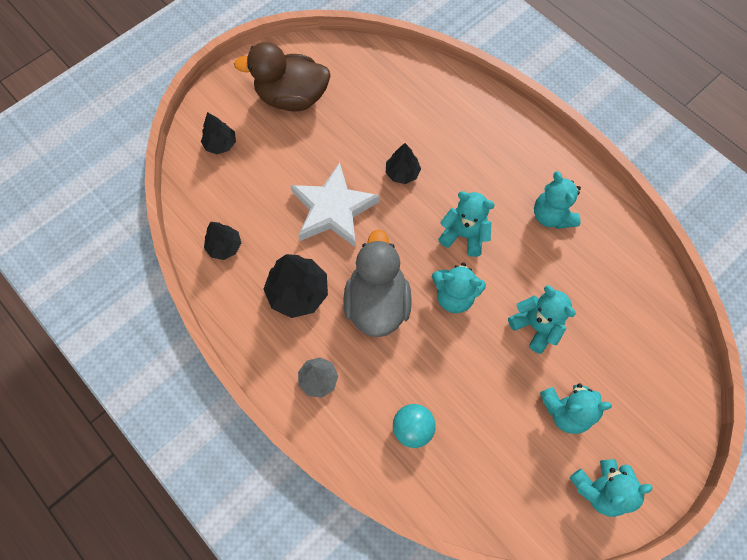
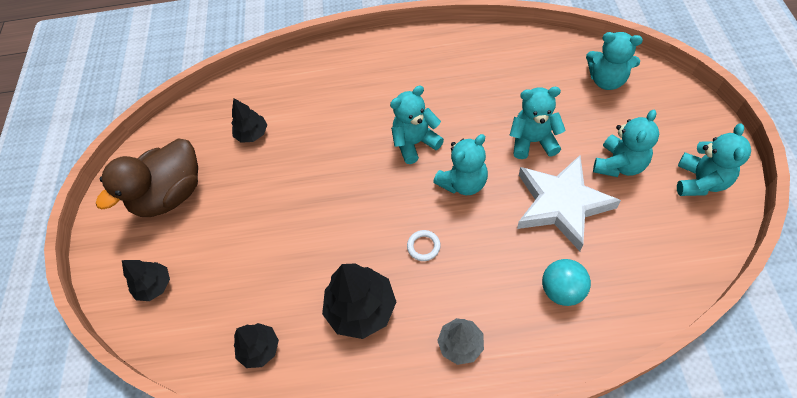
camera: 45 degrees left, 10 degrees down
white star [290,162,380,247] -> white star moved to [517,155,621,251]
grey duck [343,230,412,337] -> white ring [407,230,441,261]
black tree [386,143,421,184] -> black tree moved to [231,98,268,143]
turquoise teddy bear [534,171,581,229] -> turquoise teddy bear moved to [586,32,643,90]

